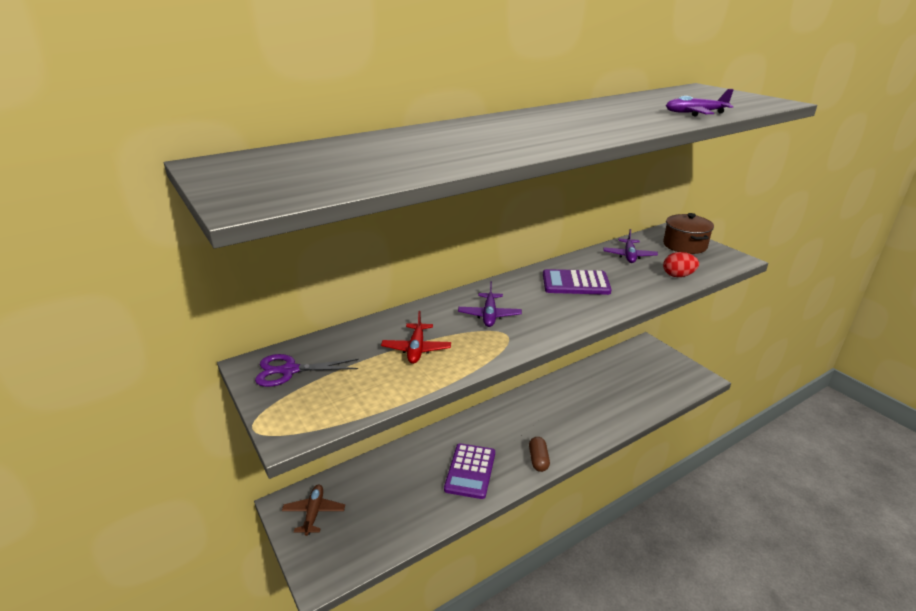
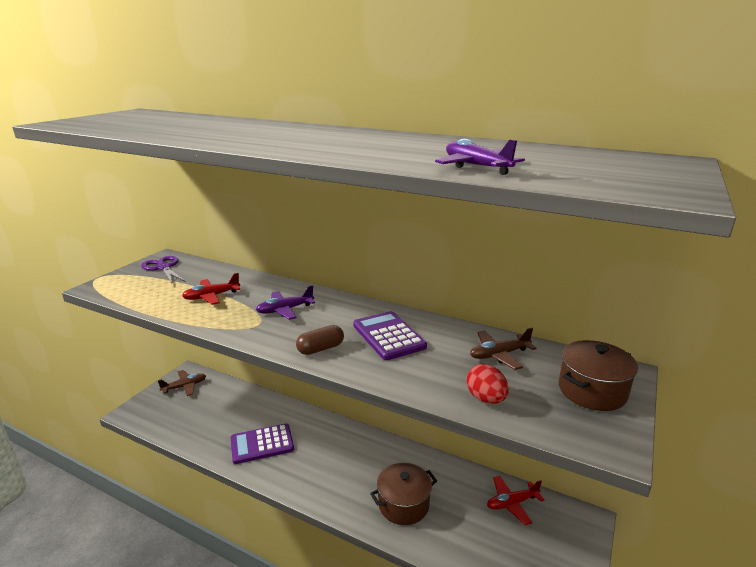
camera: 60 degrees right, 5 degrees down
brown capsule [529,437,550,472] -> brown capsule moved to [296,325,344,355]
purple plane [603,229,658,263] -> brown plane [470,328,537,370]
none -> brown pot [370,463,437,525]
none -> red plane [487,476,544,525]

